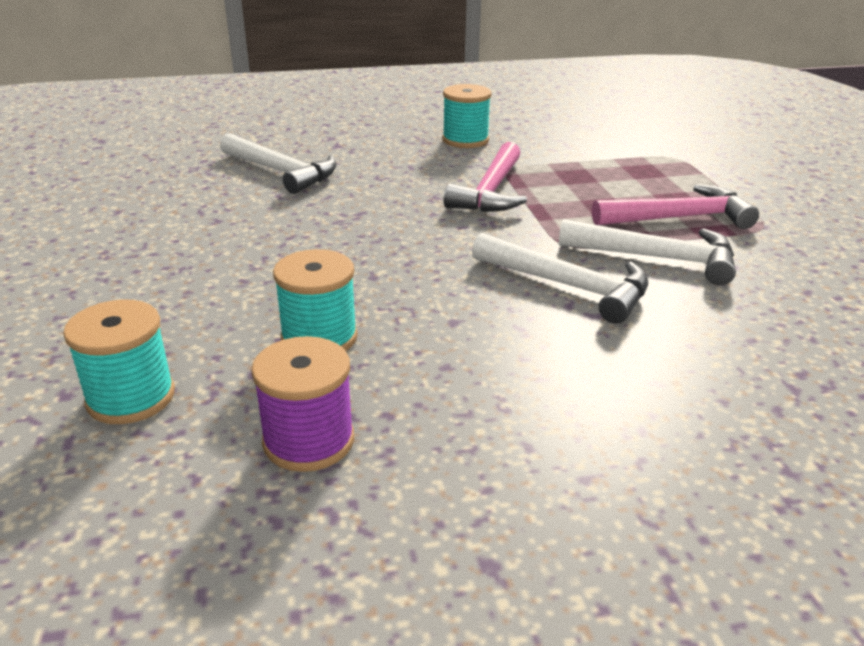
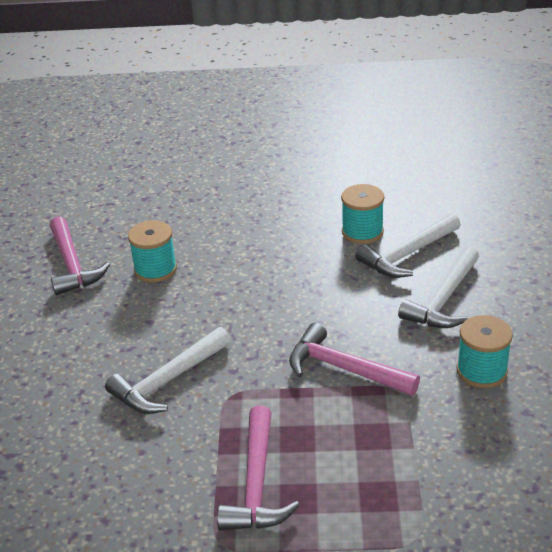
camera: 105 degrees right, 5 degrees up
turquoise spool [63,300,175,424] -> turquoise spool moved to [341,184,384,244]
purple spool [251,336,354,472] -> pink hammer [50,216,110,295]
white hammer [559,219,736,285] -> white hammer moved to [398,246,479,328]

